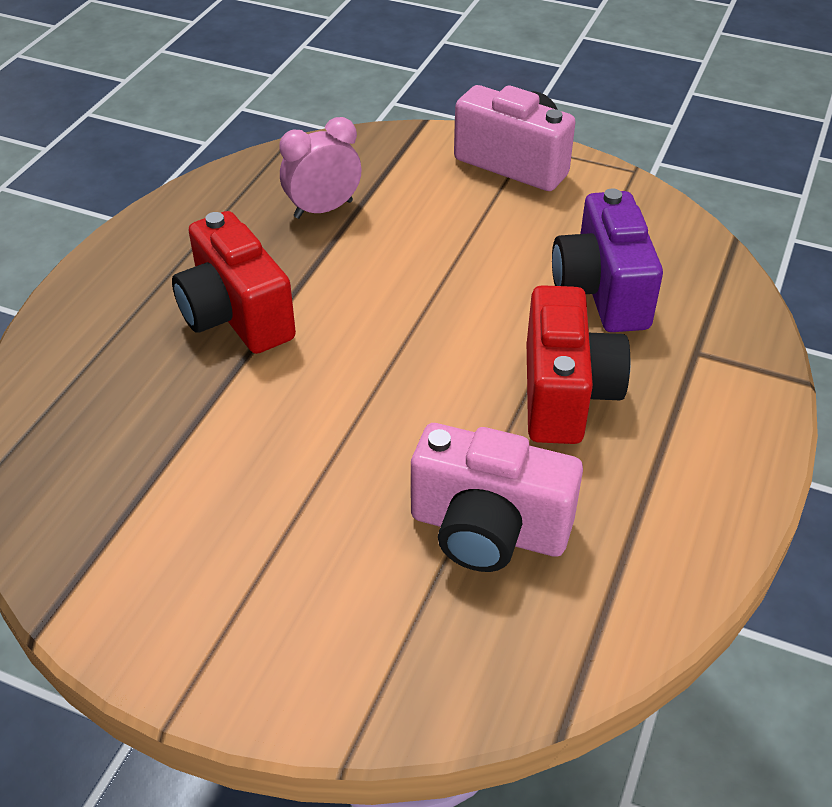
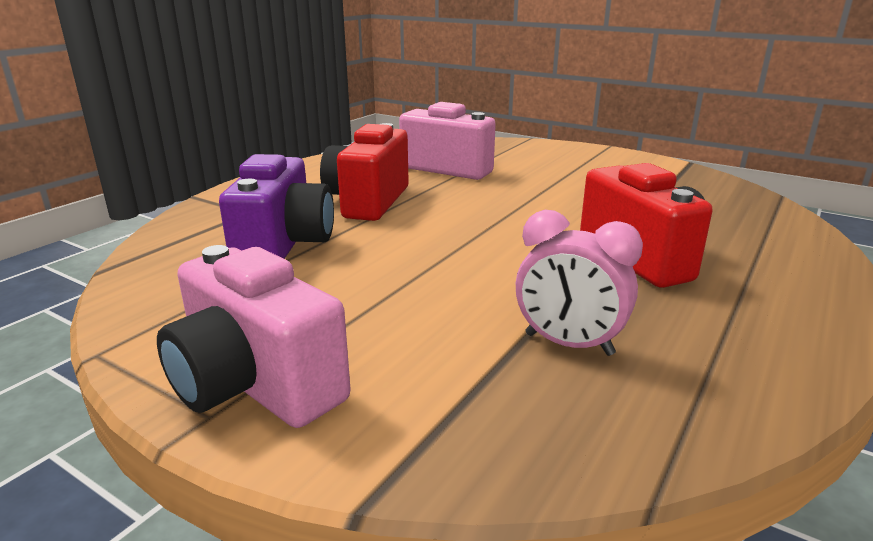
camera: 170 degrees left, 20 degrees down
pink clock [279,117,362,219] -> pink clock turned 45 degrees clockwise [516,210,643,356]

